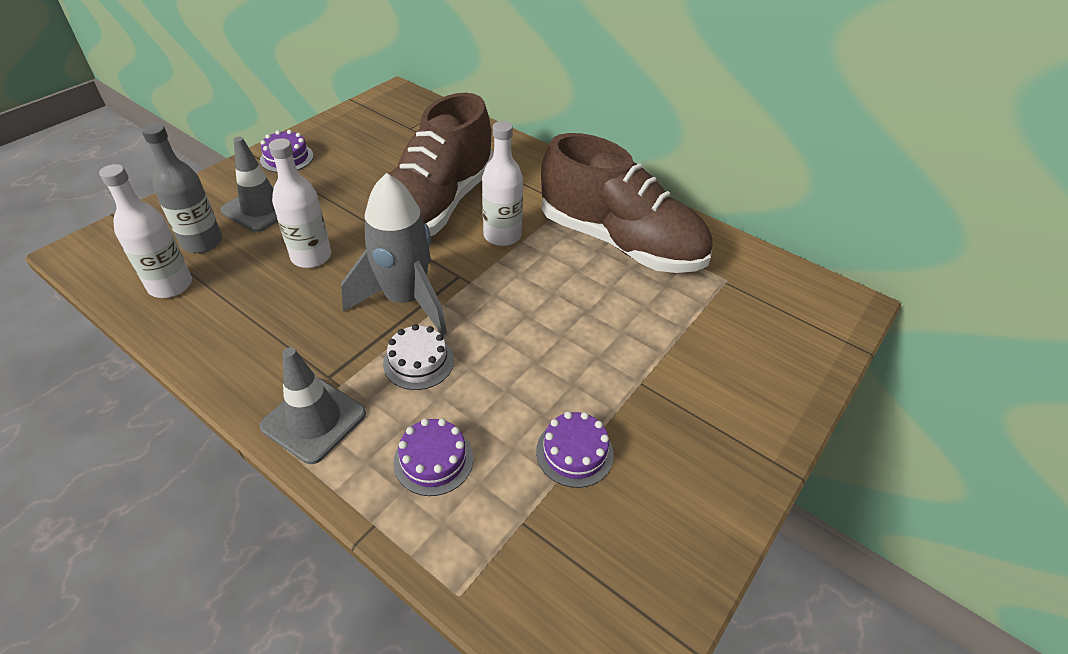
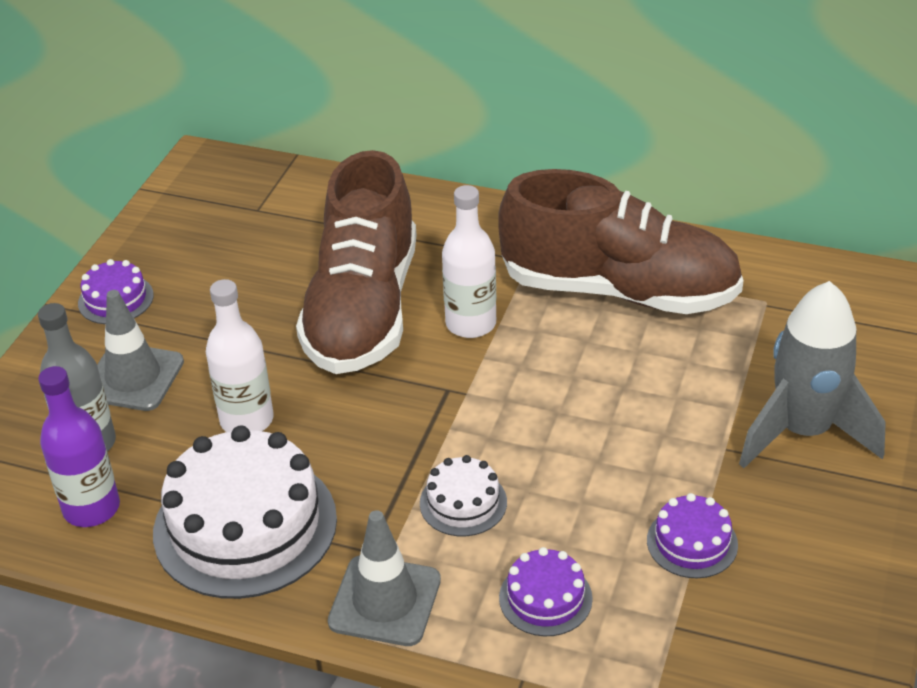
camera: 15 degrees left, 5 degrees down
white bottle [99,164,192,298] -> purple bottle [38,366,120,527]
grey rocket [341,173,447,335] -> grey rocket moved to [739,281,886,468]
none -> white cake [153,426,337,599]

